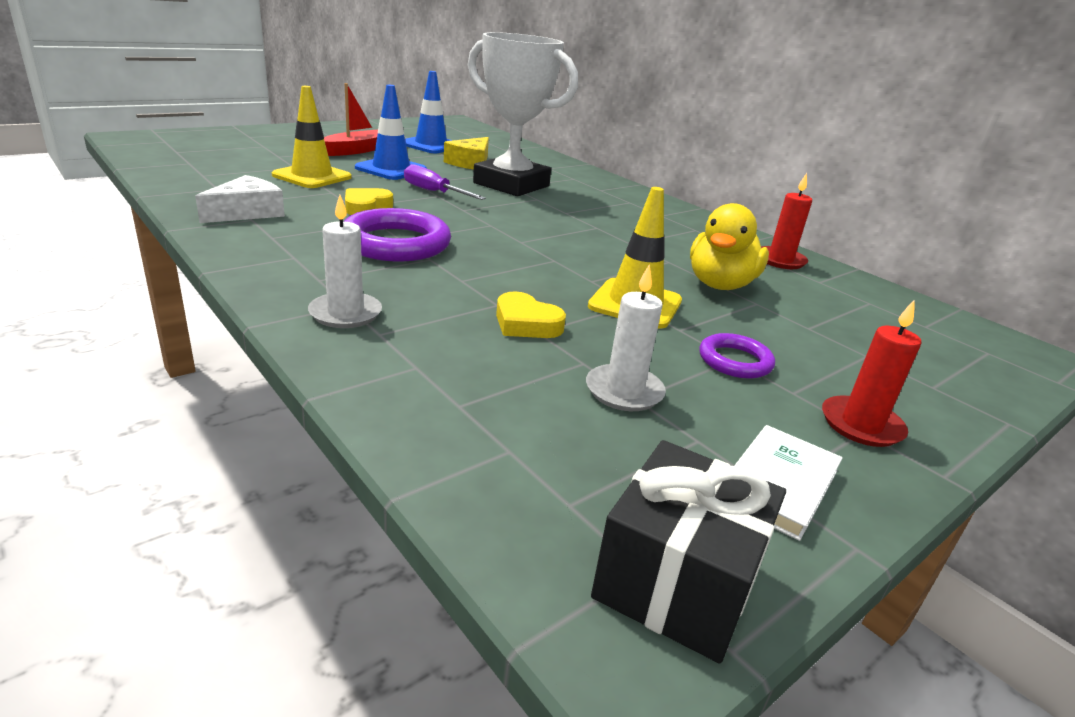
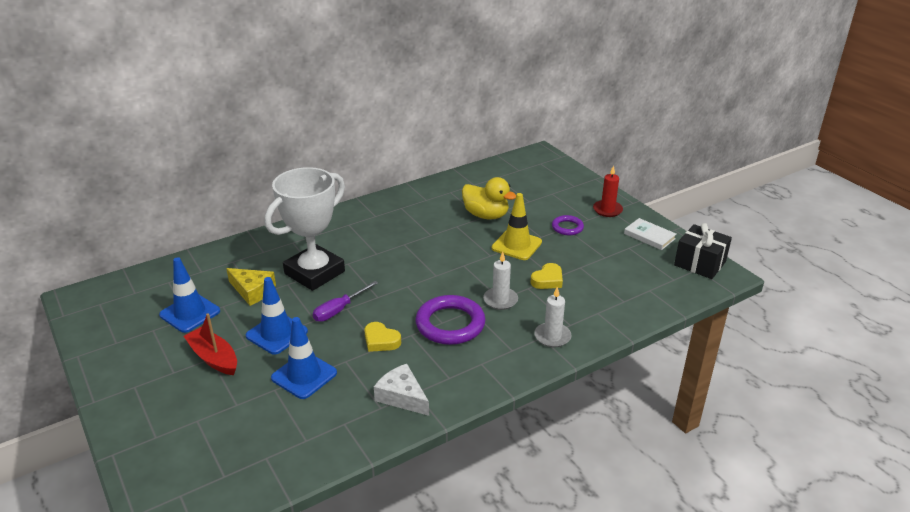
camera: 80 degrees left, 5 degrees up
yellow traffic cone [272,86,352,188] -> blue traffic cone [271,317,337,399]
white candle [586,264,666,411] -> white candle moved to [483,252,518,310]
red candle [761,173,812,269] -> none

